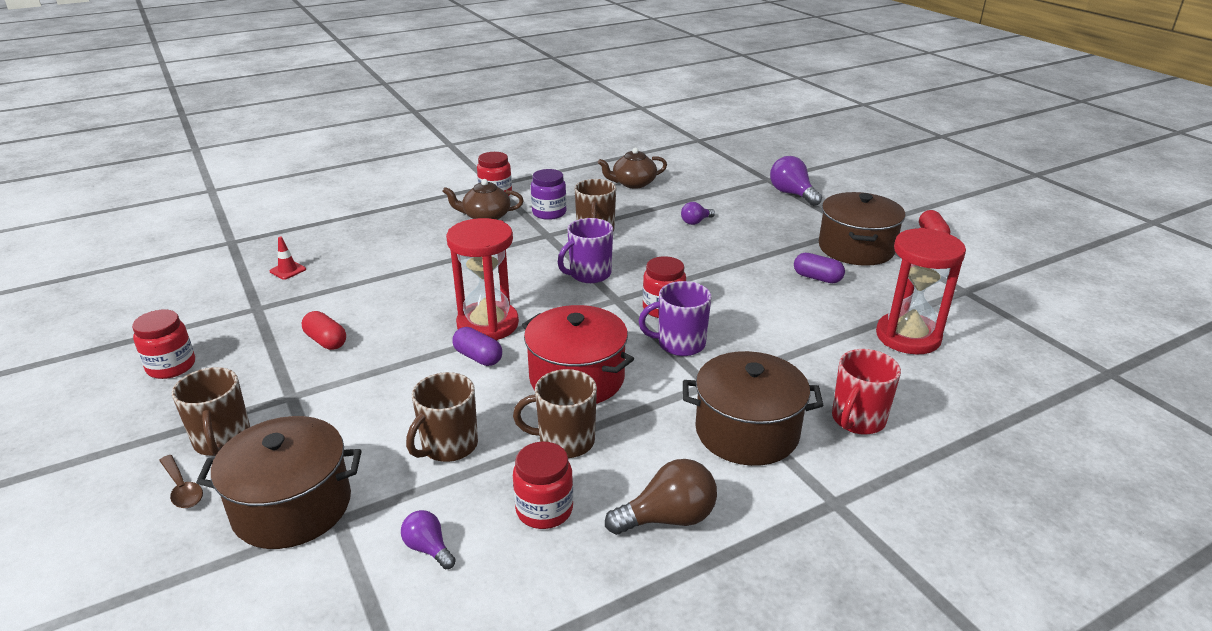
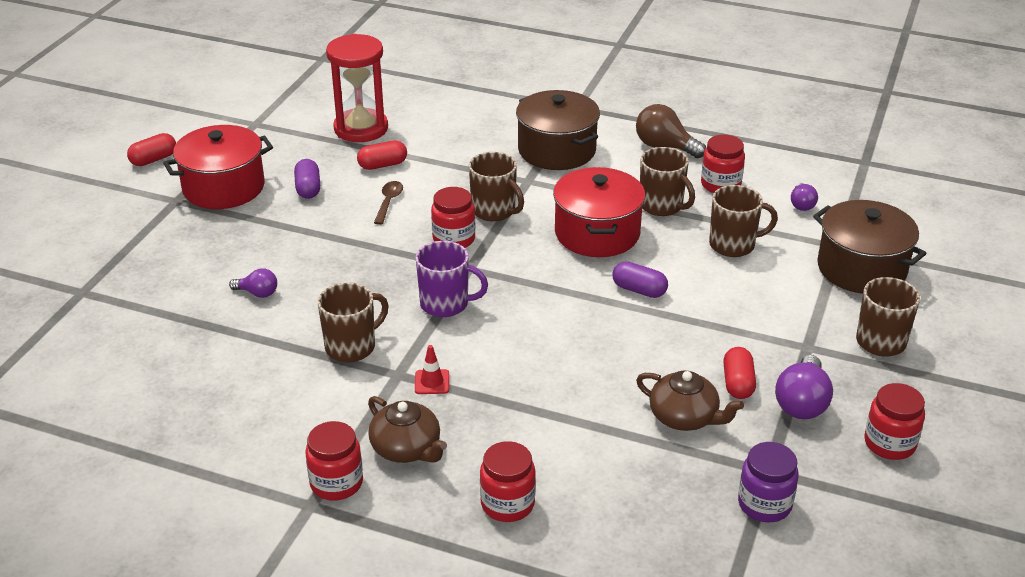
camera: 130 degrees left, 5 degrees up
brown spoon [159,455,203,508] -> brown spoon moved to [374,181,403,225]
red traffic cone [270,236,306,280] -> red traffic cone moved to [415,345,449,394]
red hourglass [446,218,519,340] -> none
purple capsule [452,327,502,366] -> purple capsule turned 60 degrees counterclockwise [613,261,668,298]
purple jar [531,169,566,220] -> purple jar moved to [738,442,799,522]
brown teapot [598,148,667,189] -> brown teapot moved to [636,371,744,431]
purple mug [639,281,712,356] -> brown mug [469,152,524,221]
purple light bulb [770,156,822,206] -> purple light bulb moved to [775,355,833,419]
brown pot [819,192,905,266] -> red pot [163,125,273,209]
red mug [832,349,901,435] -> none
none -> red capsule [357,141,407,170]
none -> red jar [480,441,536,522]

